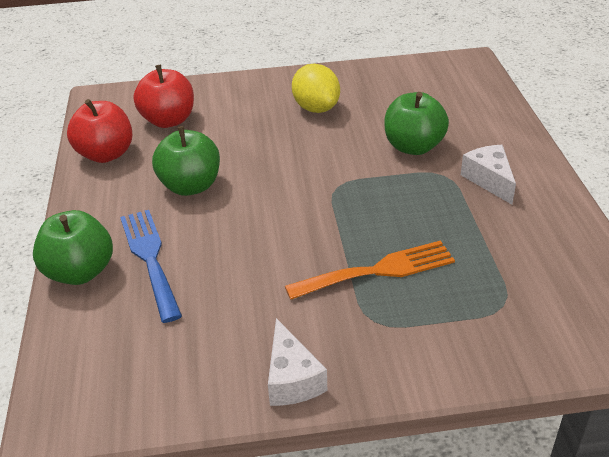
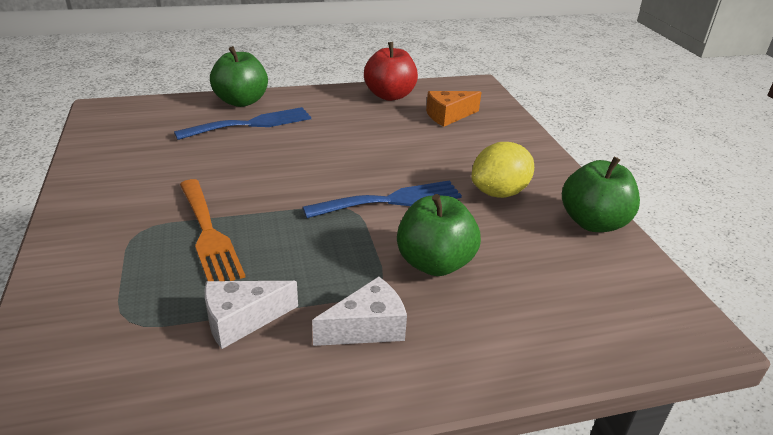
camera: 80 degrees right, 5 degrees down
red apple [134,65,194,128] -> orange cheese [426,91,482,127]
green apple [152,126,220,196] -> green apple moved to [562,157,640,232]
white cheese [268,318,327,406] -> white cheese moved to [205,281,298,349]
none -> blue fork [302,180,462,218]

